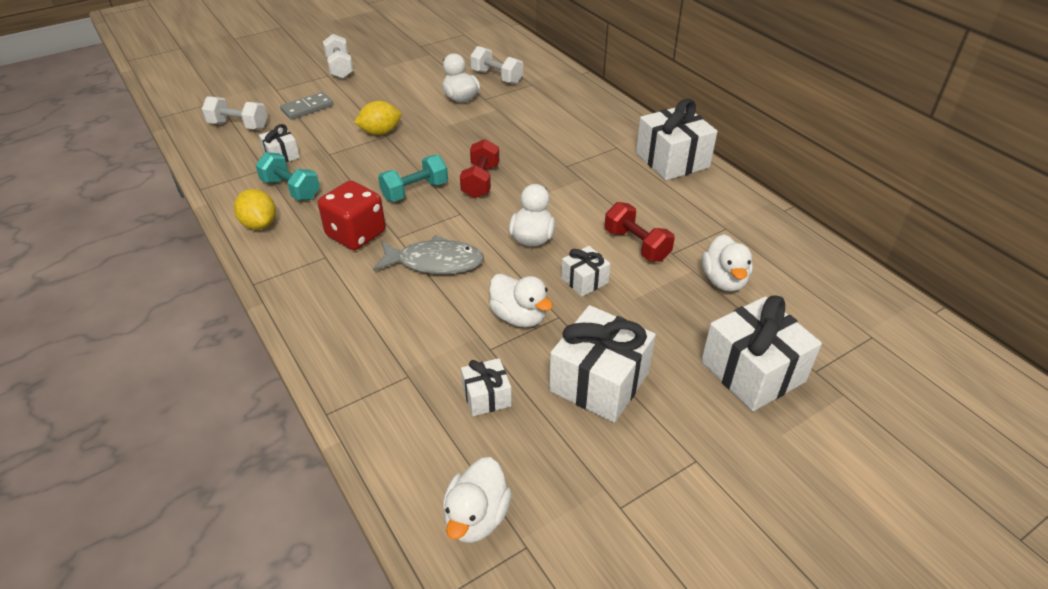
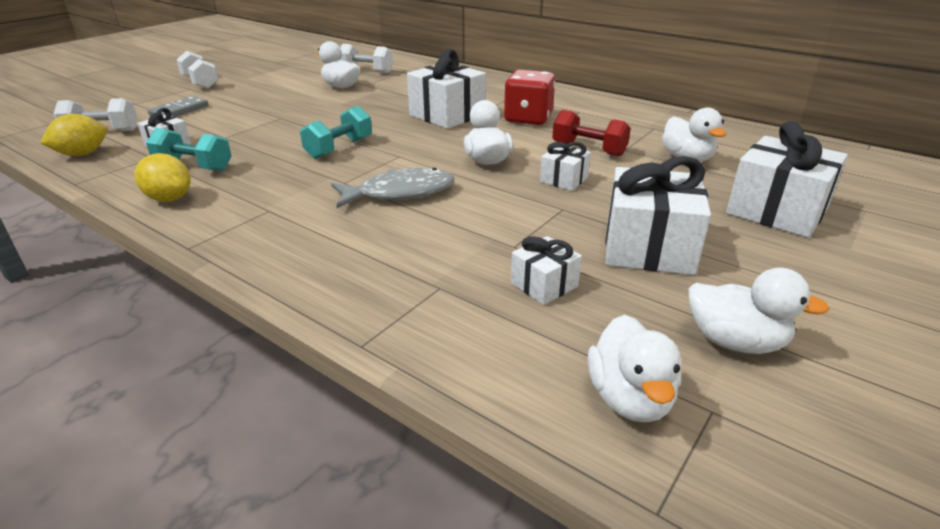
camera: 20 degrees left, 10 degrees down
red dice [318,180,386,250] -> red dice moved to [504,70,555,125]
yellow lemon [354,101,401,135] -> yellow lemon moved to [40,114,107,156]
red dumbbell [460,139,499,198] -> none
white duck [489,274,553,327] -> white duck moved to [688,267,830,354]
white gift [636,99,718,180] -> white gift moved to [407,49,486,129]

